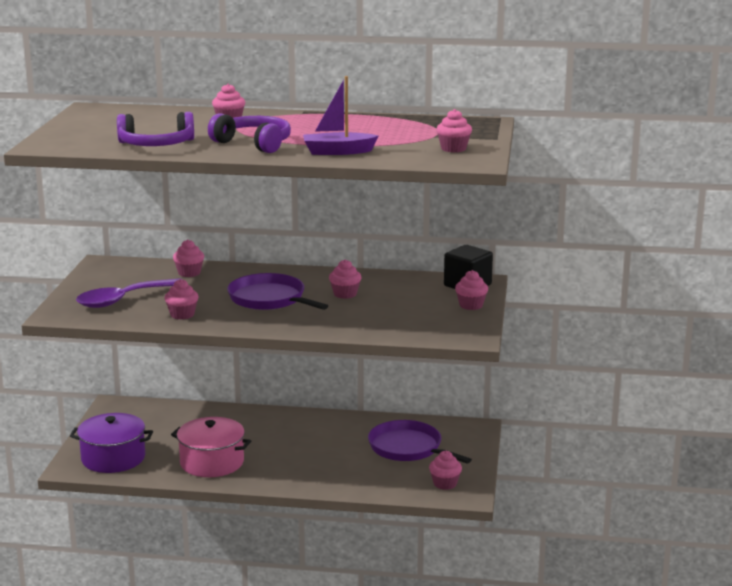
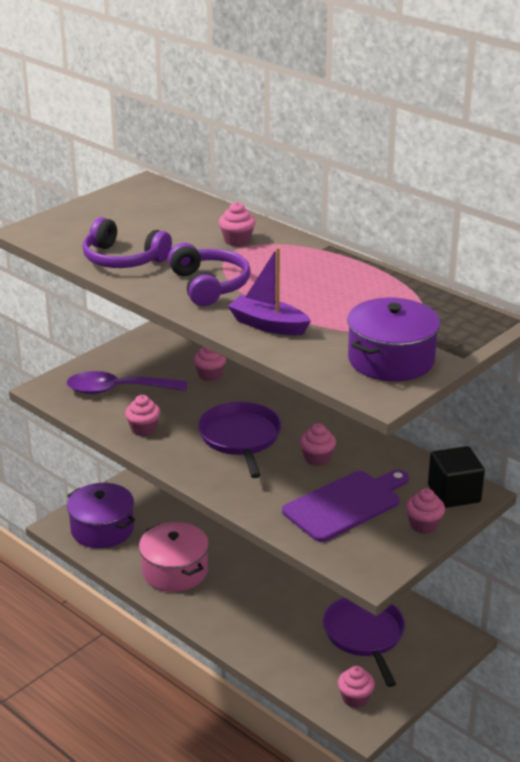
camera: 35 degrees right, 10 degrees up
pink cupcake [436,109,472,153] -> purple pot [347,298,440,381]
none -> purple cutting board [282,470,409,542]

